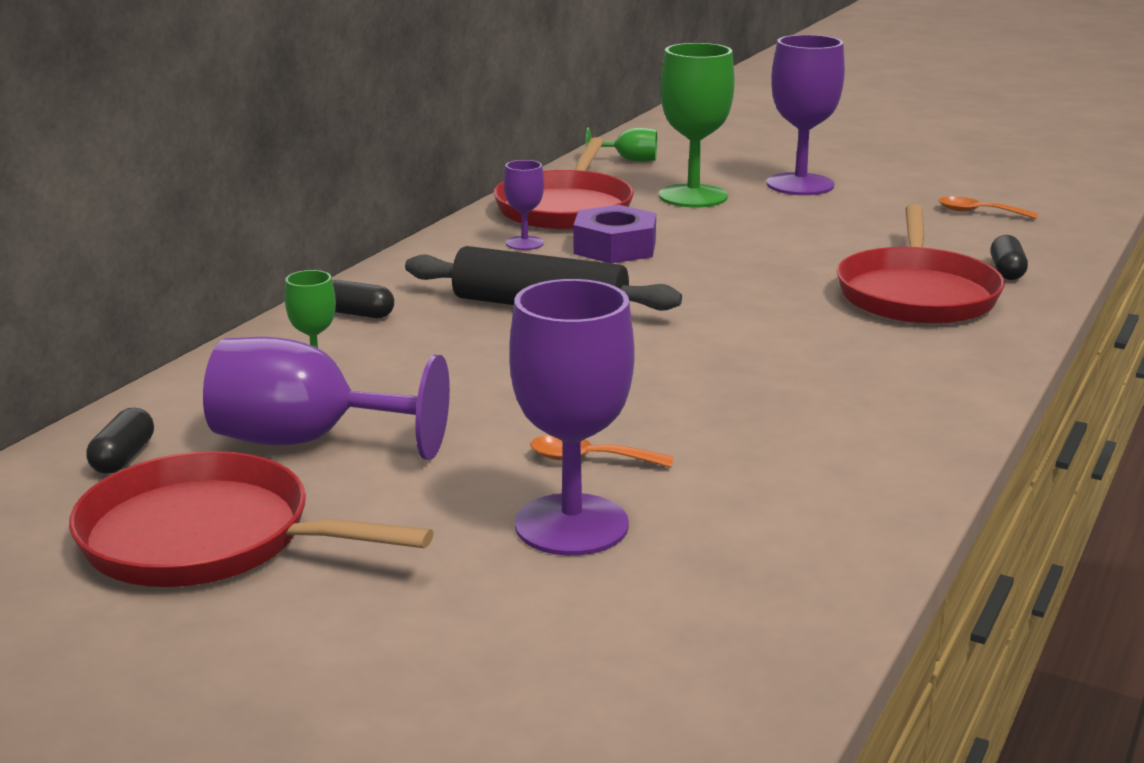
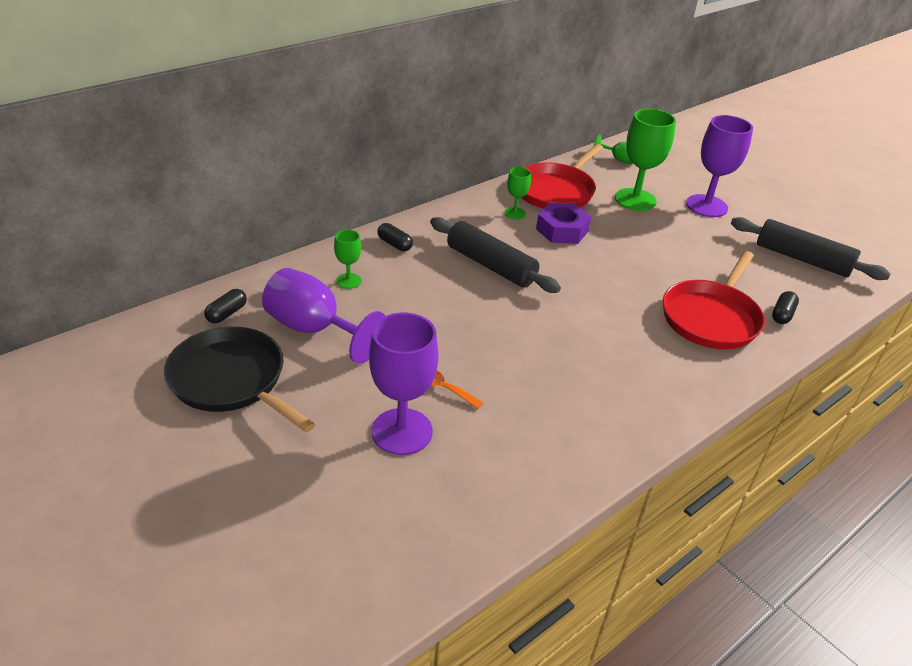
camera: 20 degrees right, 15 degrees up
red pan [69,451,434,587] -> black pan [164,327,316,433]
purple goblet [504,160,544,250] -> green goblet [504,167,531,220]
orange spoon [938,196,1038,219] -> black rolling pin [731,217,891,280]

